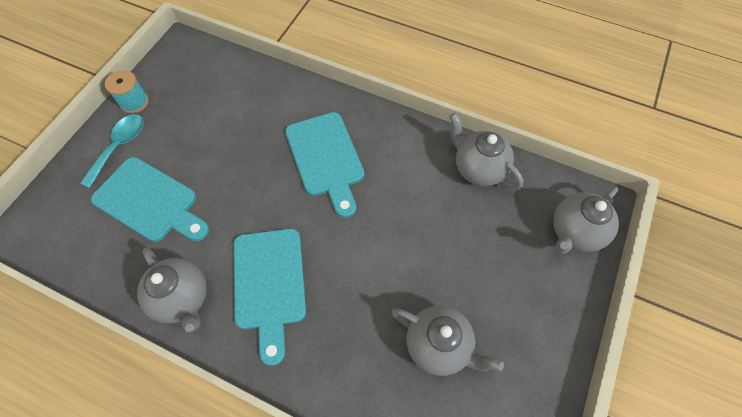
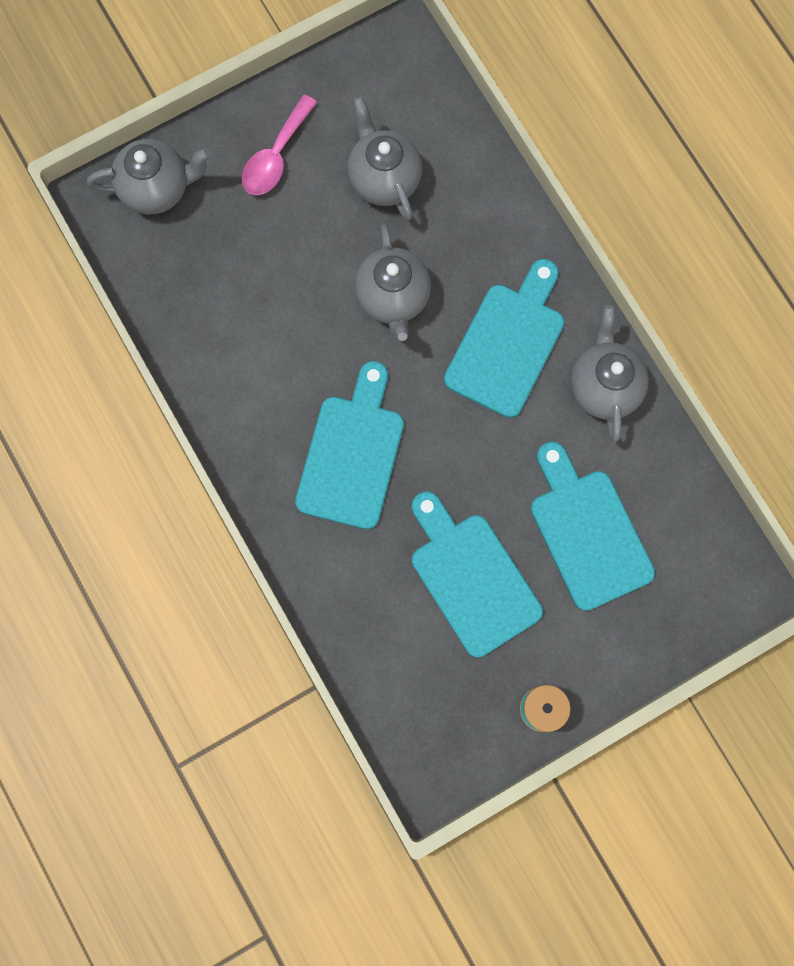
camera: 145 degrees left, 15 degrees up
turquoise spoon [80,114,143,188] -> none
grey teapot [449,113,523,189] -> grey teapot moved to [355,224,431,341]
none -> pink spoon [242,95,317,195]
none -> turquoise cutting board [412,491,543,657]

